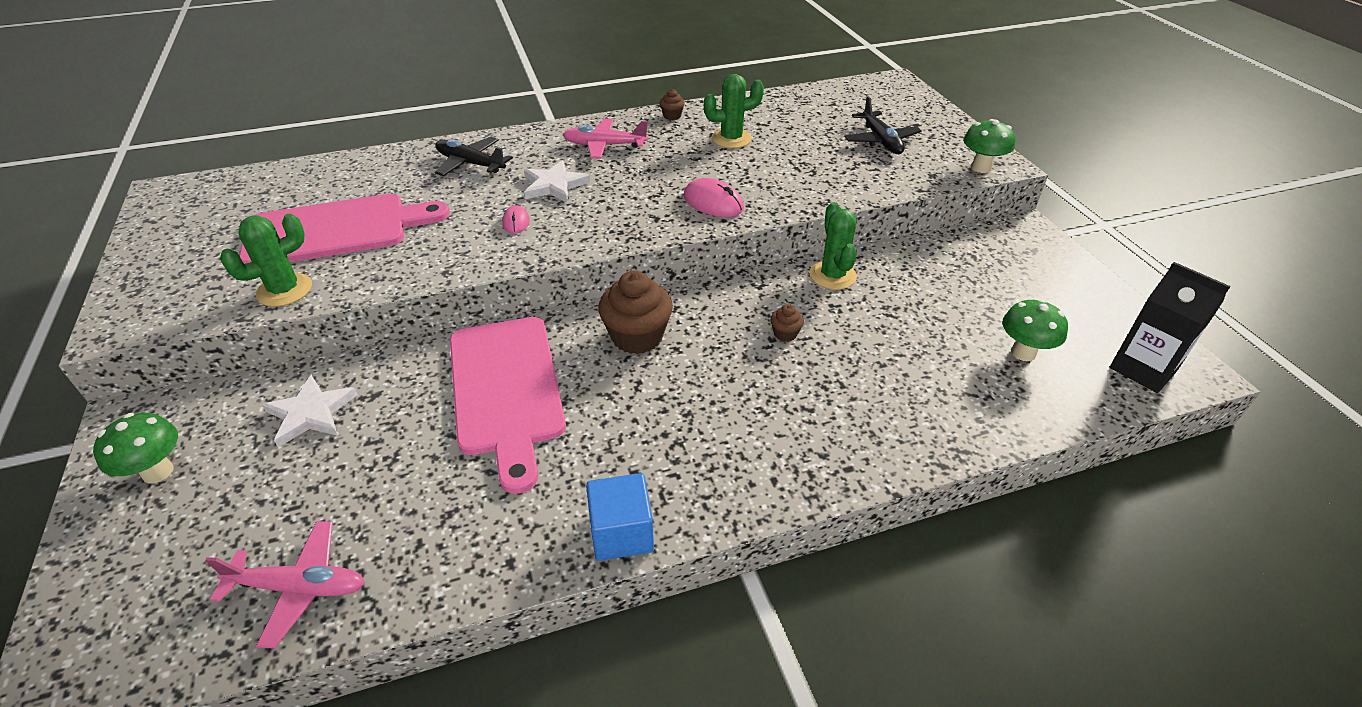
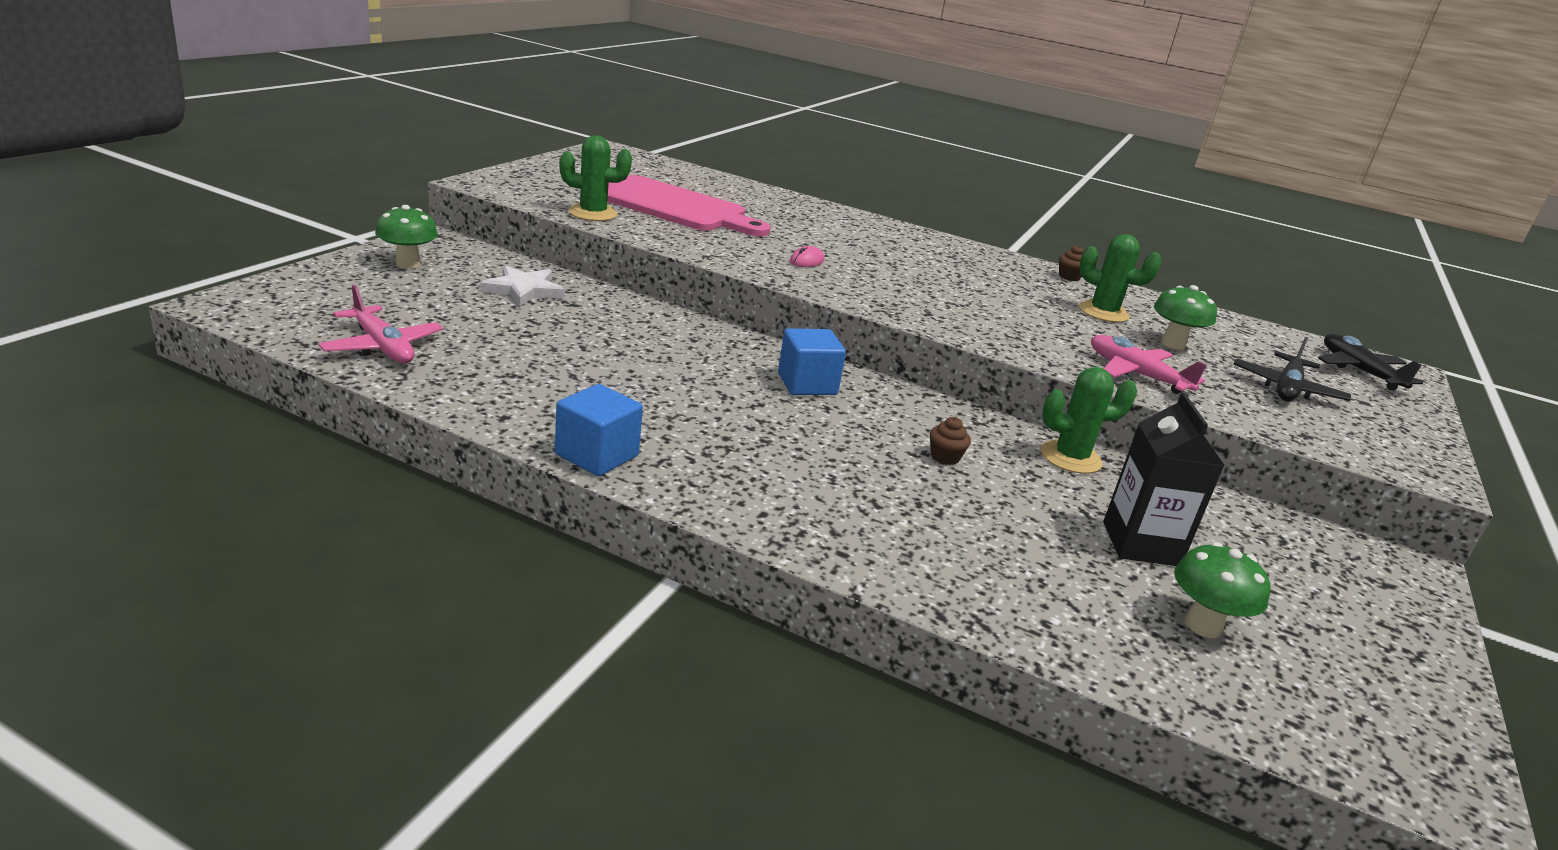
camera: 40 degrees right, 15 degrees down
black plane [435,137,513,176] -> black plane moved to [1318,333,1423,390]
pink cutting board [450,317,566,494] -> none
white star [524,160,590,202] -> none
pink plane [563,119,648,159] -> pink plane moved to [1091,335,1207,394]
brown cupcake [598,271,673,354] -> blue cube [778,328,846,395]
pink mouse [683,178,744,217] -> none
green cactus [810,202,857,290] -> green cactus turned 45 degrees clockwise [1041,367,1137,474]
green mushroom [963,119,1015,173] -> green mushroom moved to [1154,285,1217,350]
black carton [1110,262,1231,393] -> black carton moved to [1103,392,1225,566]

